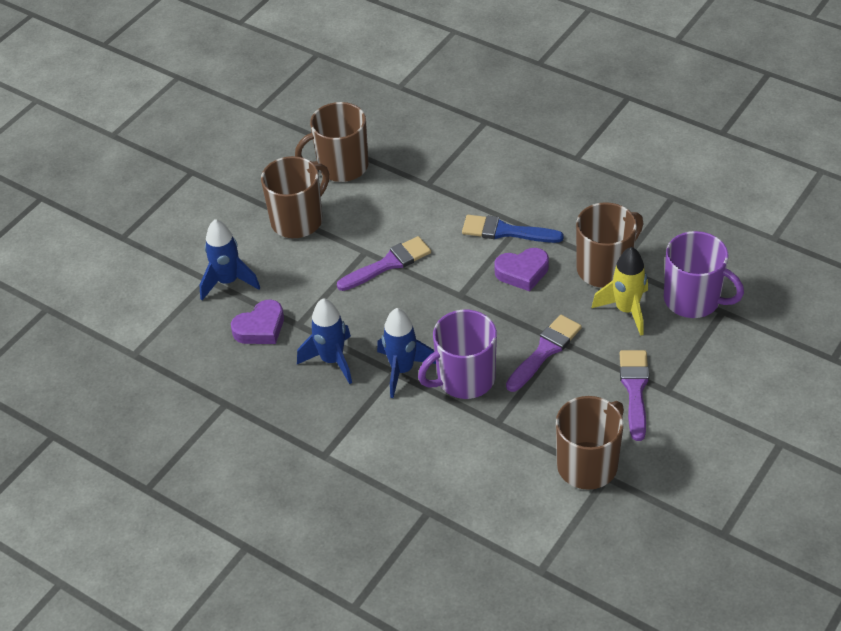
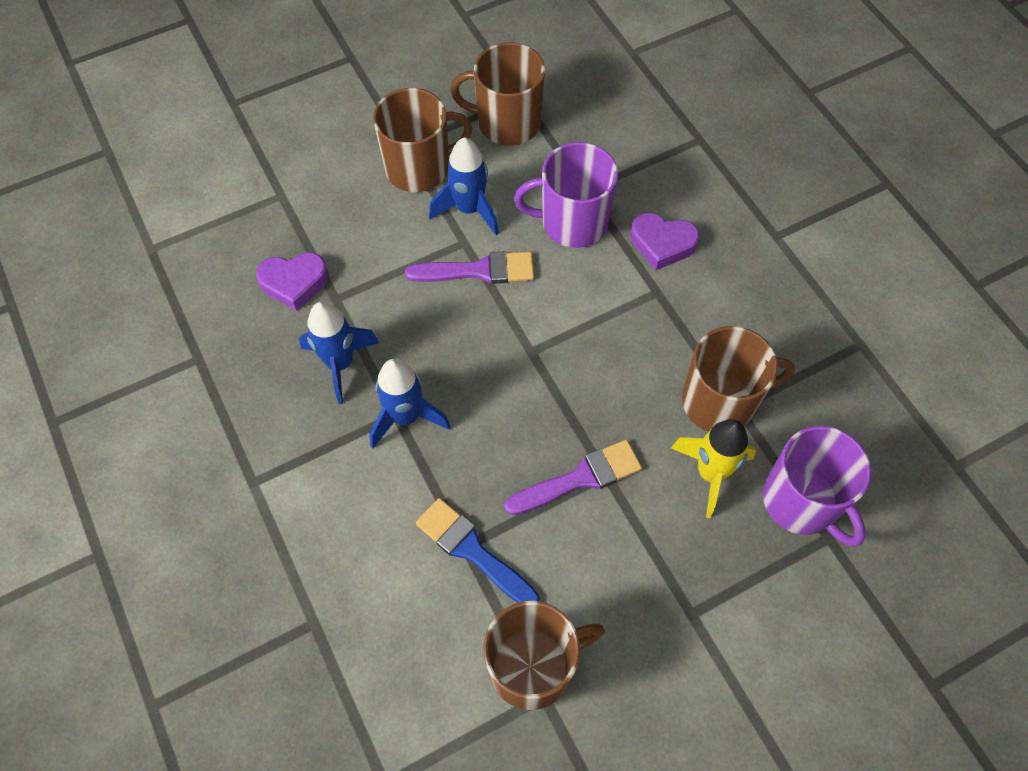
camera: 25 degrees right, 15 degrees up
blue rocket [199,219,260,300] -> blue rocket moved to [429,137,499,235]
purple mug [418,310,497,399] -> purple mug moved to [514,142,618,248]
blue brush [462,215,564,243] -> blue brush moved to [416,498,540,603]
purple heart [494,248,549,292] -> purple heart moved to [630,213,699,270]
purple brush [620,350,649,441] -> none

